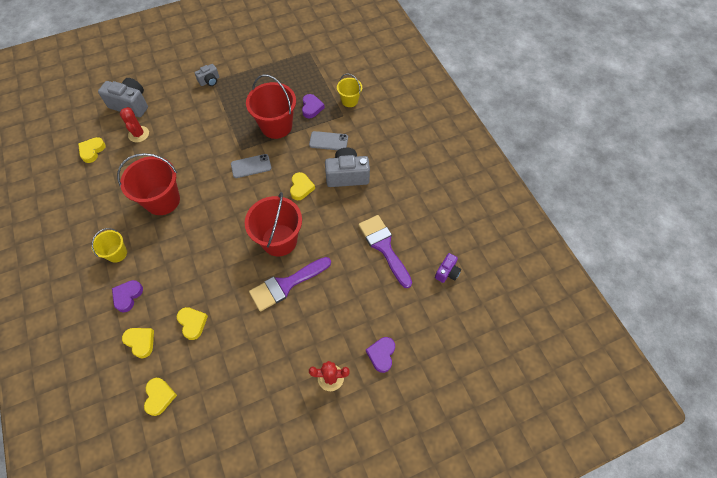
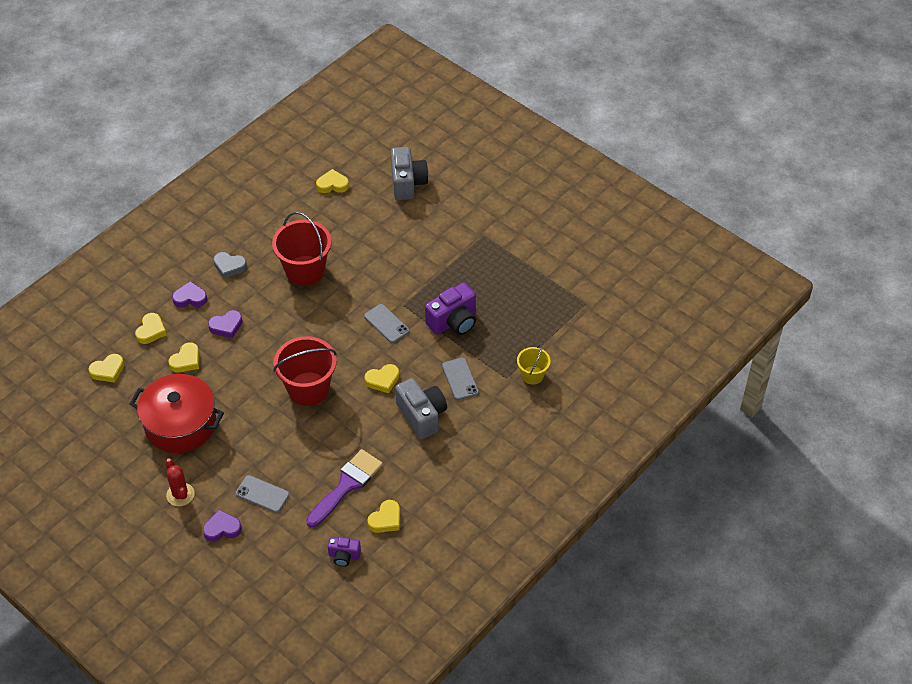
camera: 65 degrees right, 10 degrees down
yellow bucket [92,228,127,263] -> grey heart [213,252,247,279]
red cactus [120,107,149,142] -> none
grey camera [195,64,219,86] -> none
red bucket [246,74,296,139] -> purple camera [425,283,476,335]
purple brush [249,257,331,312] -> none
purple heart [302,94,325,119] -> purple heart moved to [208,310,243,338]
none -> red pot [130,374,224,453]
none -> grey phone [235,475,290,513]
none -> yellow heart [367,500,400,533]

